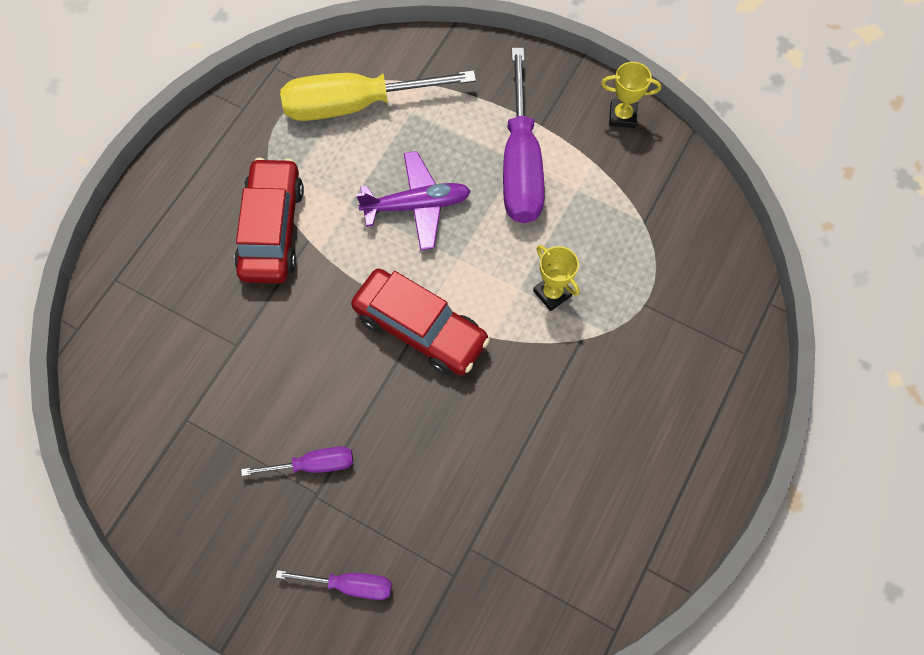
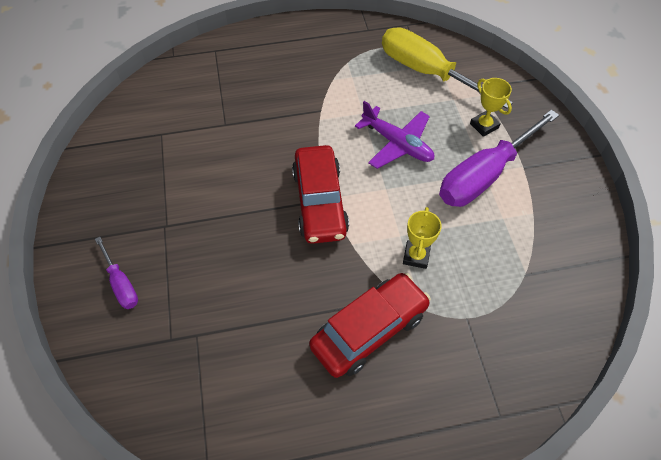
camera: 50 degrees right, 10 degrees down
red car [234,158,304,283] -> red car moved to [309,273,431,378]
purple screwdriver [241,446,353,476] -> none
yellow trophy [601,62,661,128] -> yellow trophy moved to [470,78,512,137]

